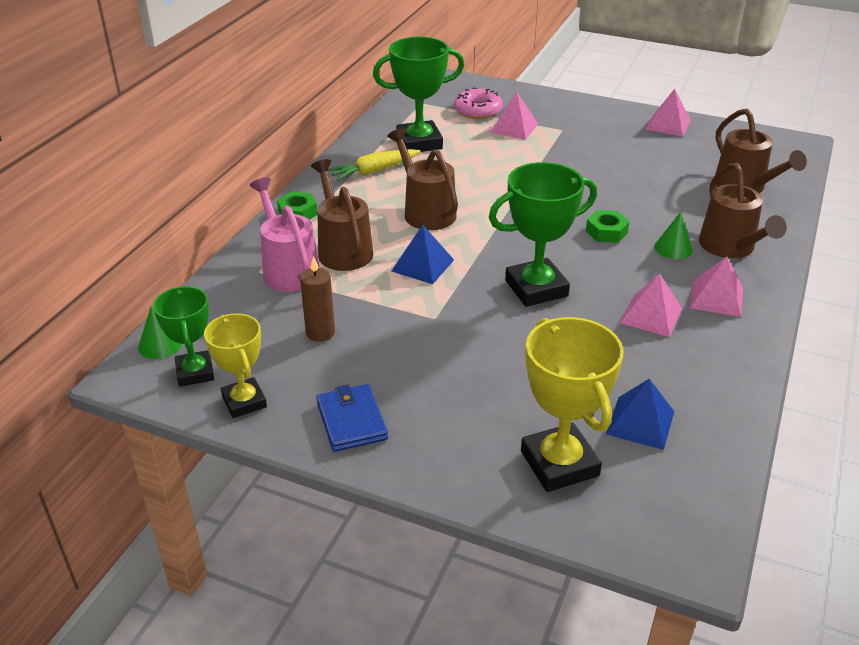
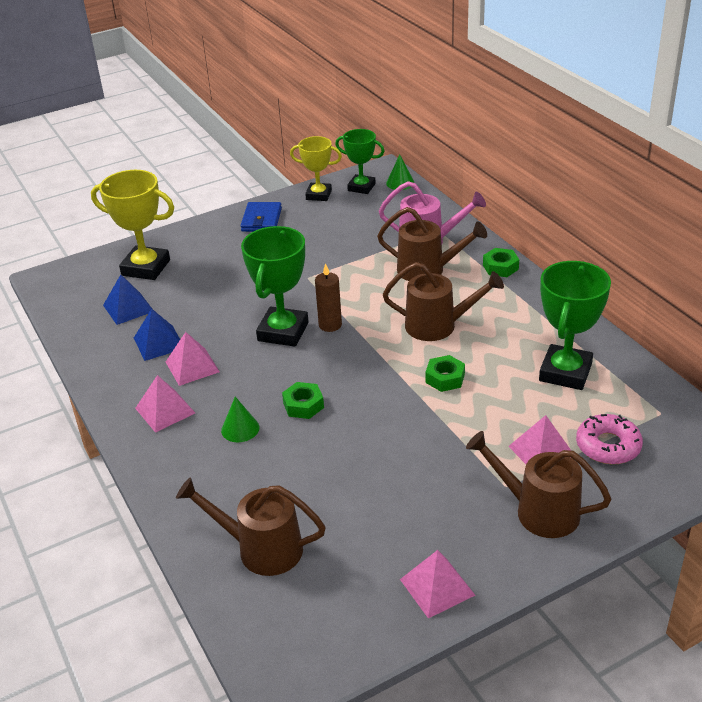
camera: 130 degrees right, 0 degrees up
brown candle [300,256,335,342] -> brown candle moved to [315,263,342,332]
blue wallet [316,384,388,452] -> blue wallet turned 75 degrees clockwise [240,202,282,232]
yellow carrot [328,149,421,181] -> none
blue pyramid [392,225,454,284] -> blue pyramid moved to [134,309,180,361]
brown watering can [699,163,787,258] -> brown watering can moved to [466,431,611,538]
none -> green nut [425,355,465,392]

